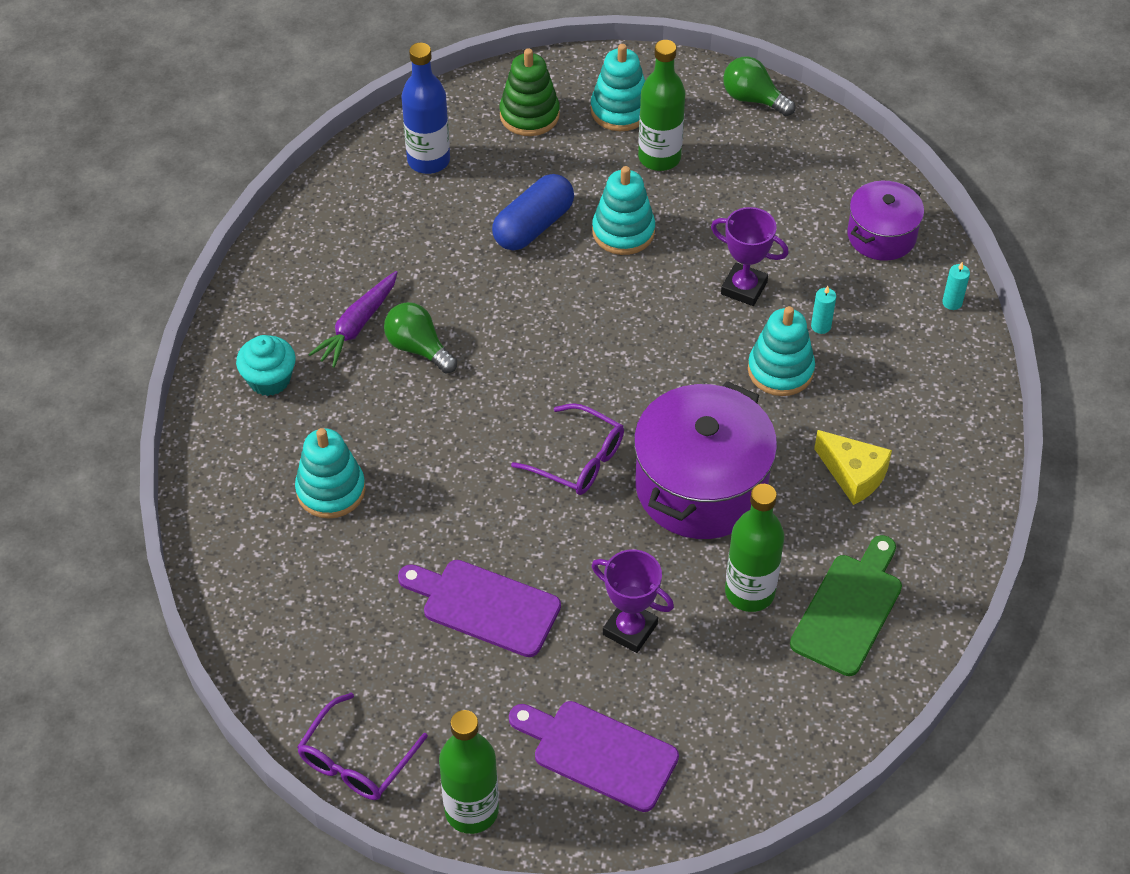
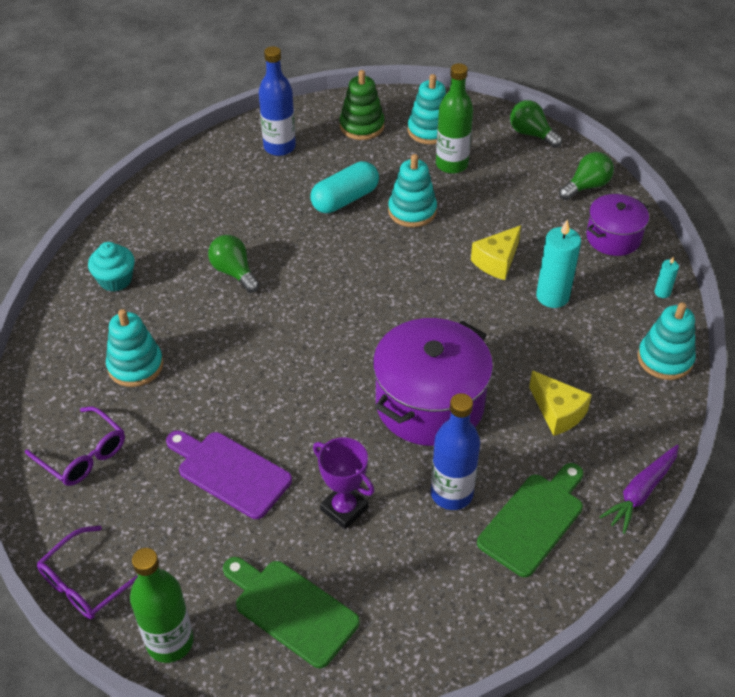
camera: 10 degrees right, 5 degrees down
purple carrot [308,271,398,368] -> purple carrot moved to [599,445,679,534]
blue capsule [492,174,574,251] -> turquoise capsule [310,161,379,213]
purple cutting board [509,701,679,812] -> green cutting board [223,557,360,668]
purple glasses [511,403,624,495] -> purple glasses moved to [25,406,125,486]
purple trophy [711,207,789,306] -> yellow cheese [471,225,521,280]
green bottle [725,484,784,612] -> blue bottle [431,393,480,510]
turquoise stacking toy [748,306,815,396] -> turquoise stacking toy moved to [638,302,696,380]
turquoise candle [811,286,836,334] -> turquoise candle [536,220,581,308], size x2.05
none -> green light bulb [559,152,614,200]

